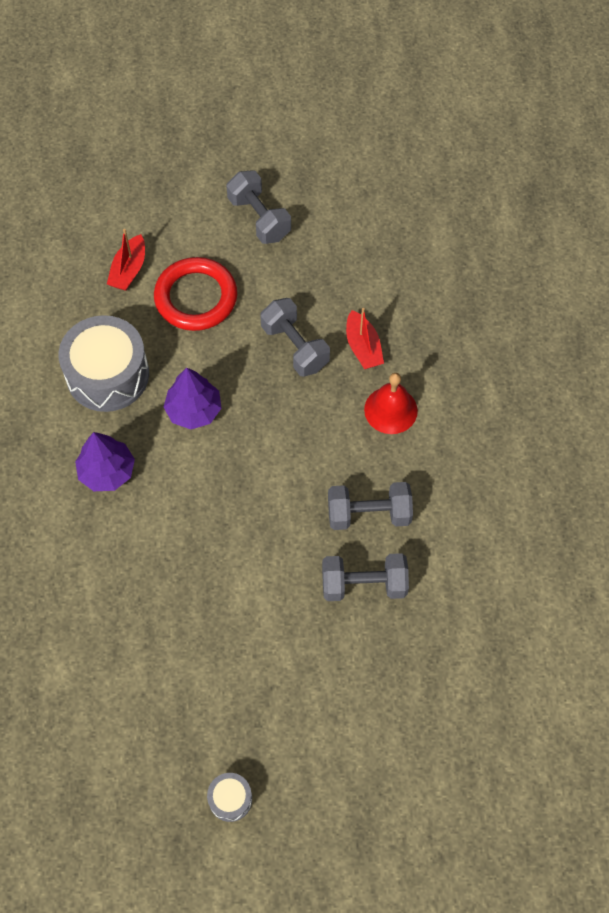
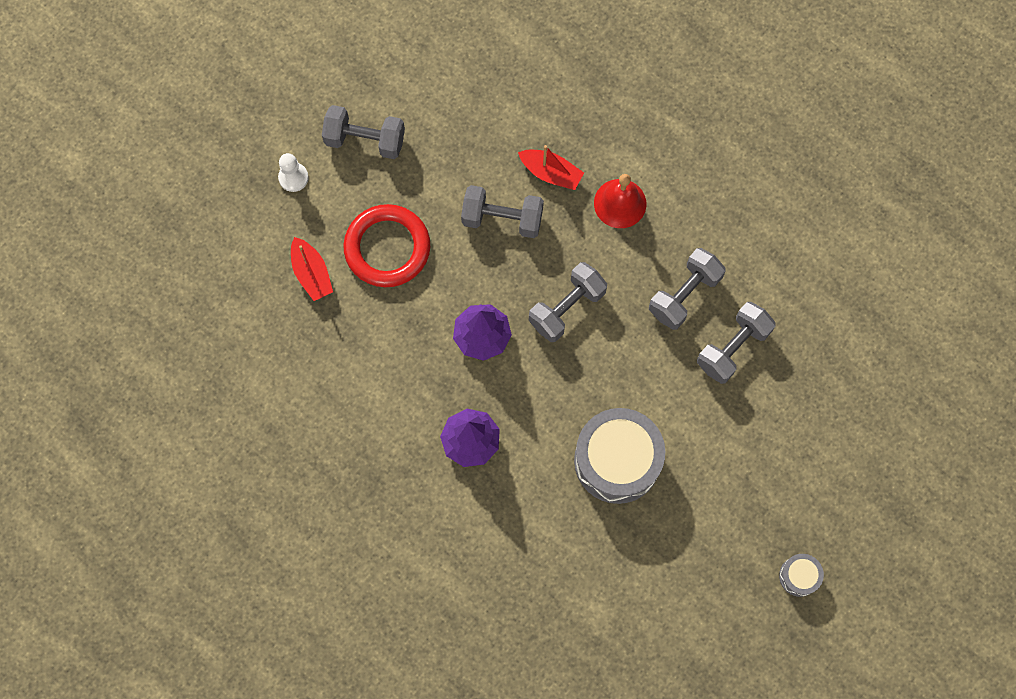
camera: 45 degrees left, 10 degrees up
grey drum [58,315,149,412] -> grey drum moved to [574,408,665,504]
none -> white pawn [278,153,309,192]
none -> grey dumbbell [529,262,607,342]

